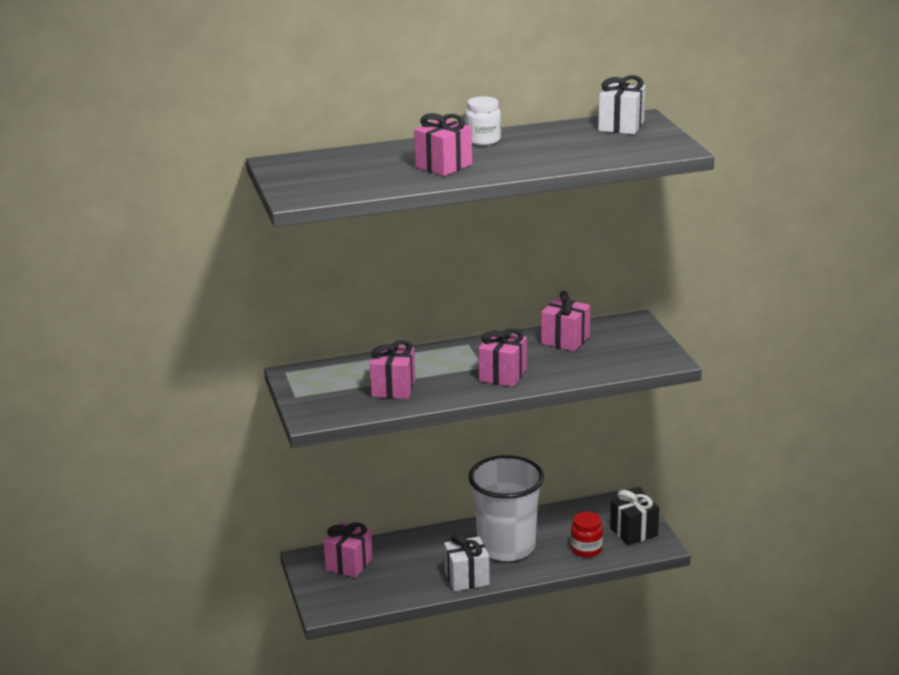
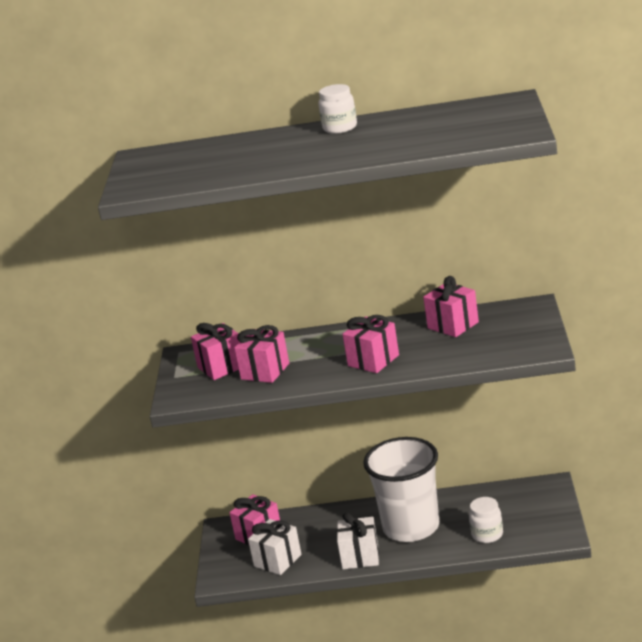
camera: 20 degrees right, 0 degrees up
pink gift [414,113,472,176] -> pink gift moved to [191,323,239,380]
red jar [571,512,603,557] -> white jar [469,497,503,543]
white gift [598,75,645,134] -> white gift moved to [248,519,302,575]
black gift [610,490,659,545] -> none

